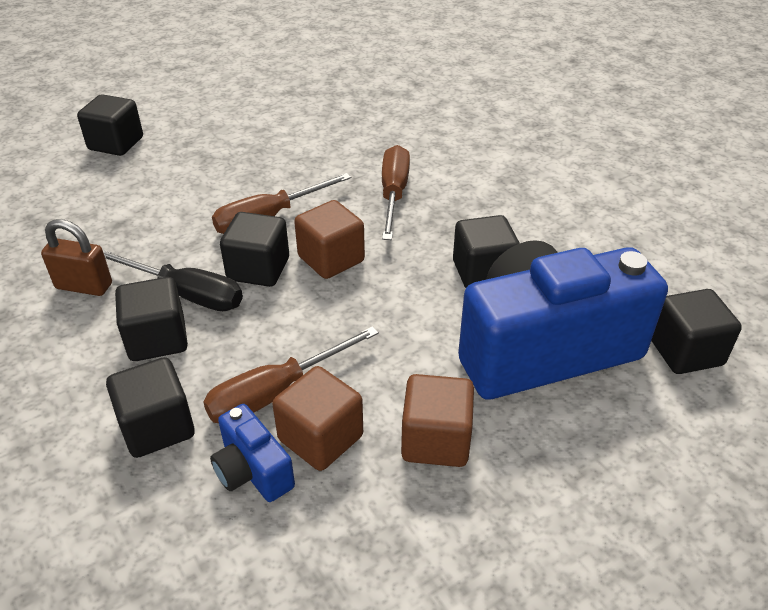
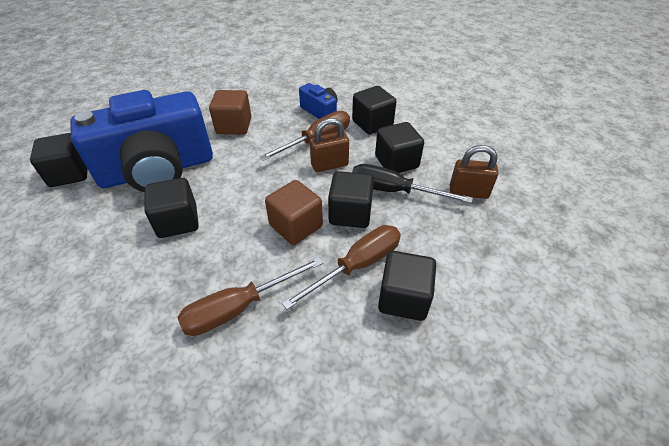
camera: 175 degrees right, 5 degrees up
black cube [77,94,143,156] -> black cube moved to [378,251,436,321]
brown cube [272,366,363,471] -> none
brown screwdriver [382,145,410,240] -> brown screwdriver turned 60 degrees clockwise [177,257,323,336]
none -> brown padlock [310,118,349,172]

